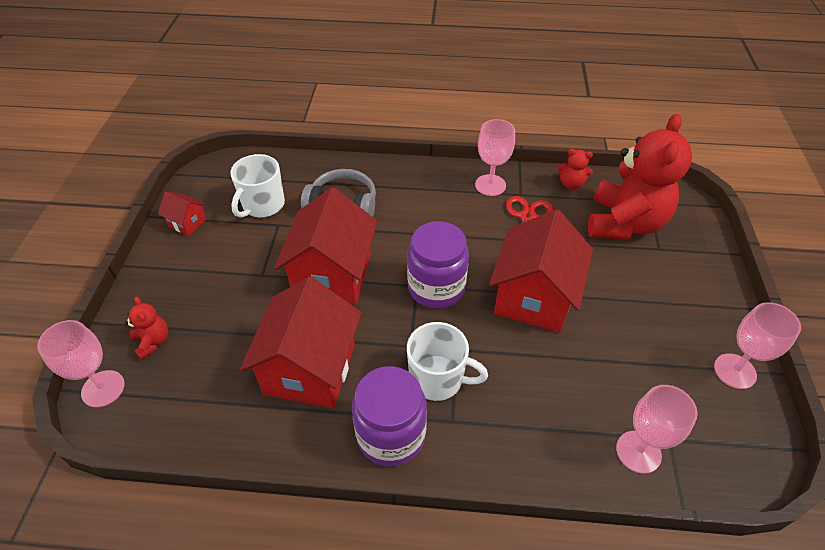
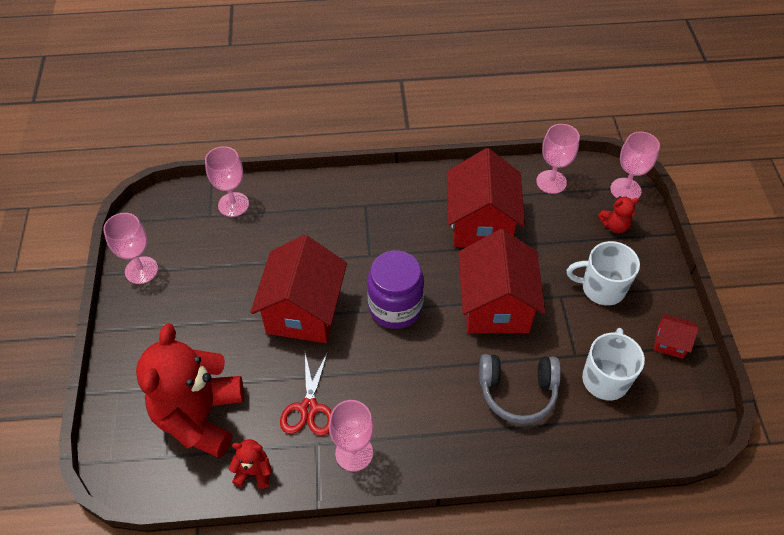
camera: 170 degrees right, 5 degrees up
red teddy bear [125,297,168,360] -> red teddy bear turned 60 degrees counterclockwise [598,196,639,233]
purple jar [352,366,427,467] -> none
white mug [407,322,488,401] -> white mug moved to [567,241,640,305]
none -> pink goblet [536,124,580,194]

